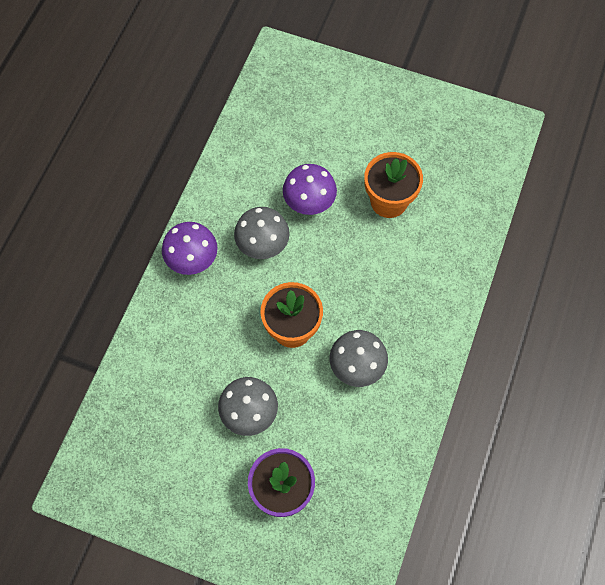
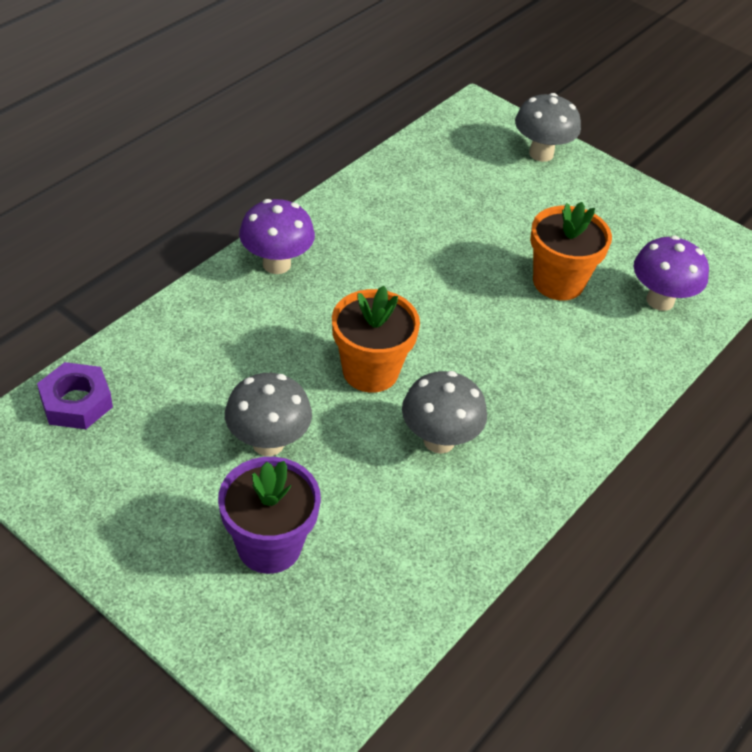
camera: 15 degrees right, 20 degrees down
grey mushroom [234,207,290,259] -> grey mushroom moved to [515,93,581,162]
purple mushroom [283,164,337,215] -> purple mushroom moved to [633,236,709,311]
none -> purple nut [37,362,113,429]

